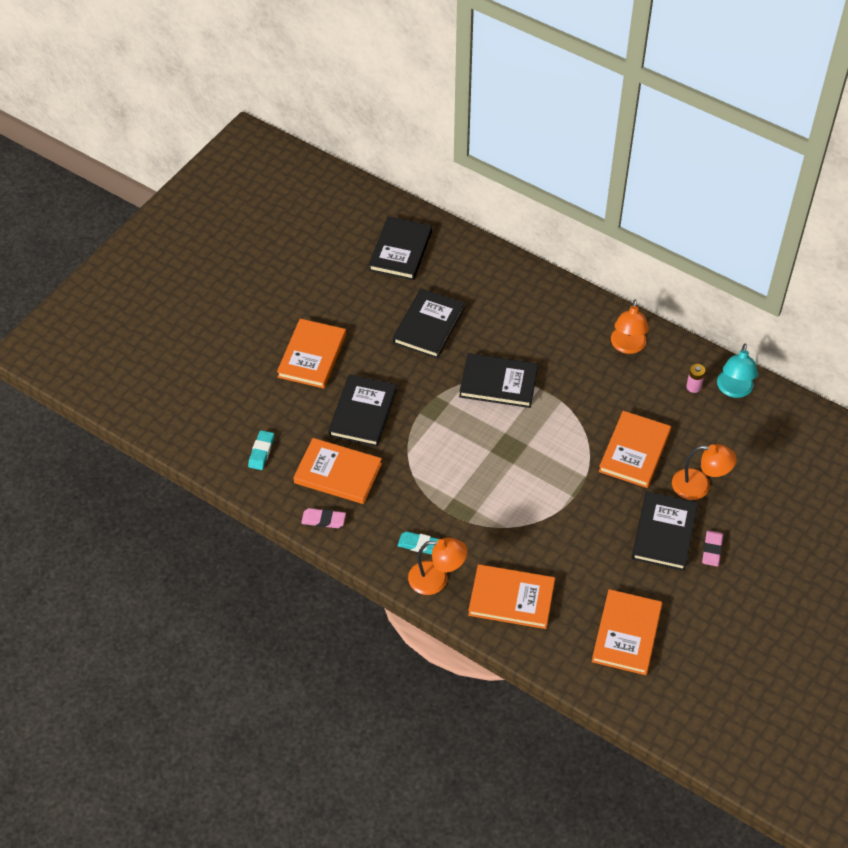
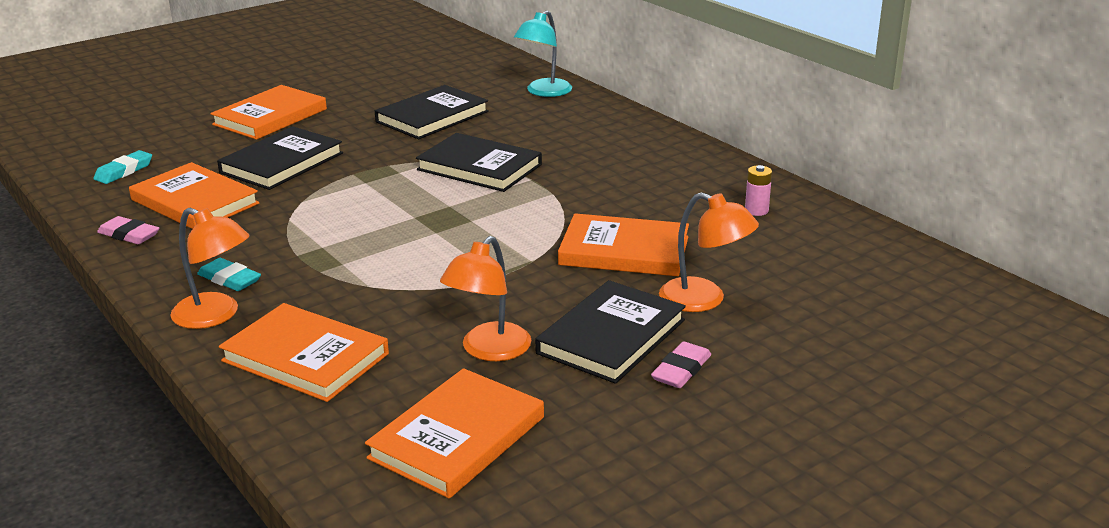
camera: 20 degrees right, 25 degrees down
black book [369,216,432,280] -> none
orange book [599,411,671,488] -> orange book turned 60 degrees clockwise [558,213,689,276]
orange lamp [611,300,649,354] -> orange lamp moved to [440,236,531,361]
turquoise lamp [717,344,758,398] -> turquoise lamp moved to [514,10,572,97]

